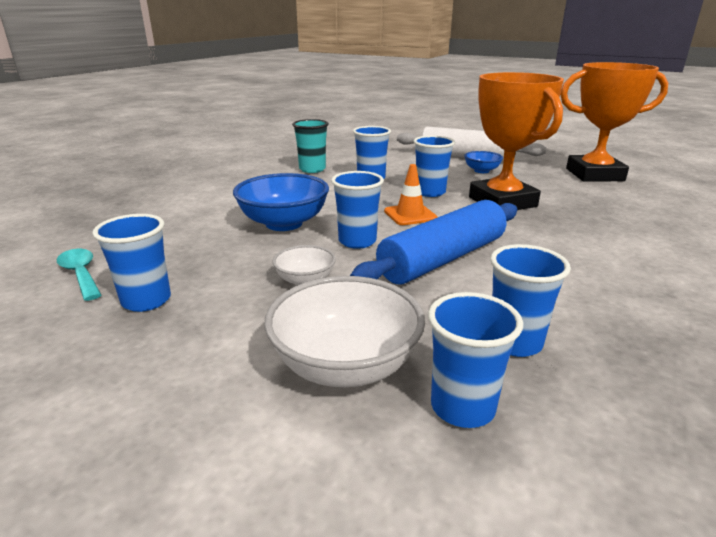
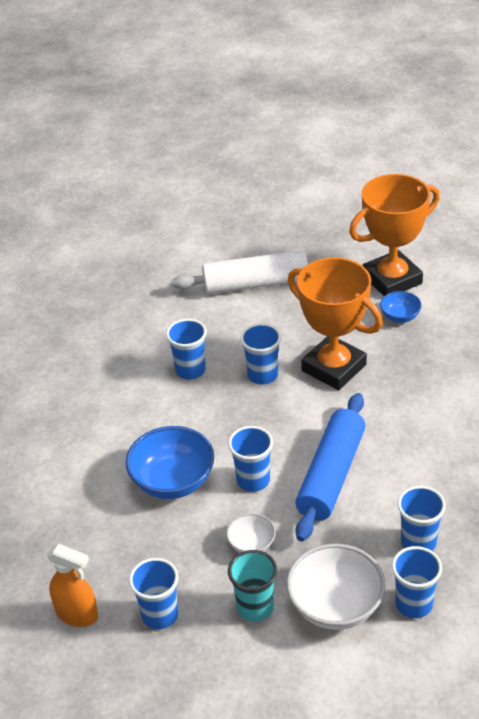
camera: 25 degrees left, 15 degrees up
turquoise spoon [57,249,101,301] -> orange spray bottle [47,543,98,627]
turquoise cup [292,119,329,173] -> turquoise cup moved to [228,550,277,622]
orange traffic cone [384,164,437,225] -> none
blue bowl [464,151,503,173] -> blue bowl moved to [380,291,422,323]

